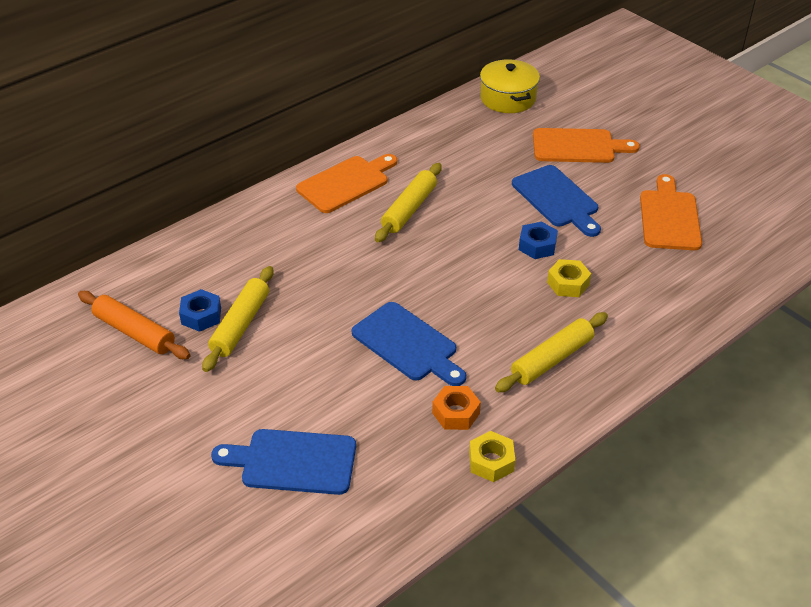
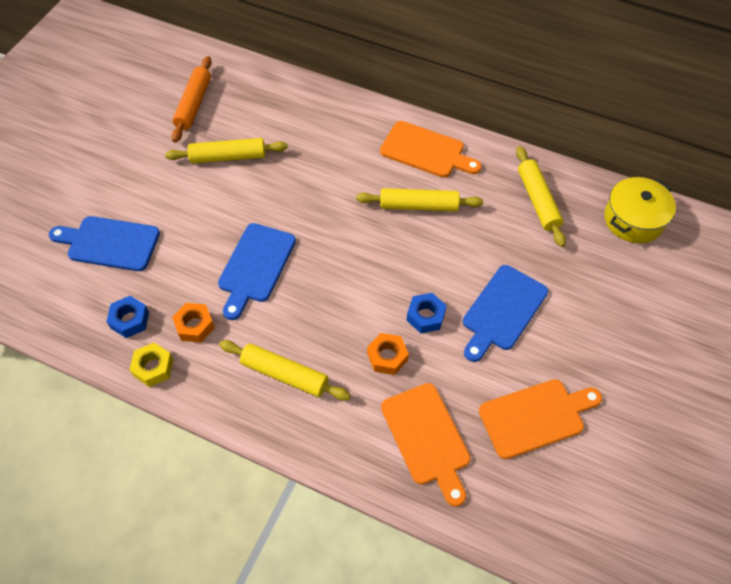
camera: 65 degrees right, 15 degrees up
blue nut [179,289,221,332] -> blue nut moved to [106,296,149,338]
blue cutting board [211,429,356,495] -> blue cutting board turned 60 degrees counterclockwise [49,216,160,271]
orange cutting board [533,128,640,163] -> orange cutting board moved to [381,383,471,507]
yellow nut [547,259,591,297] -> orange nut [367,333,409,375]
none -> yellow rolling pin [516,146,566,247]

